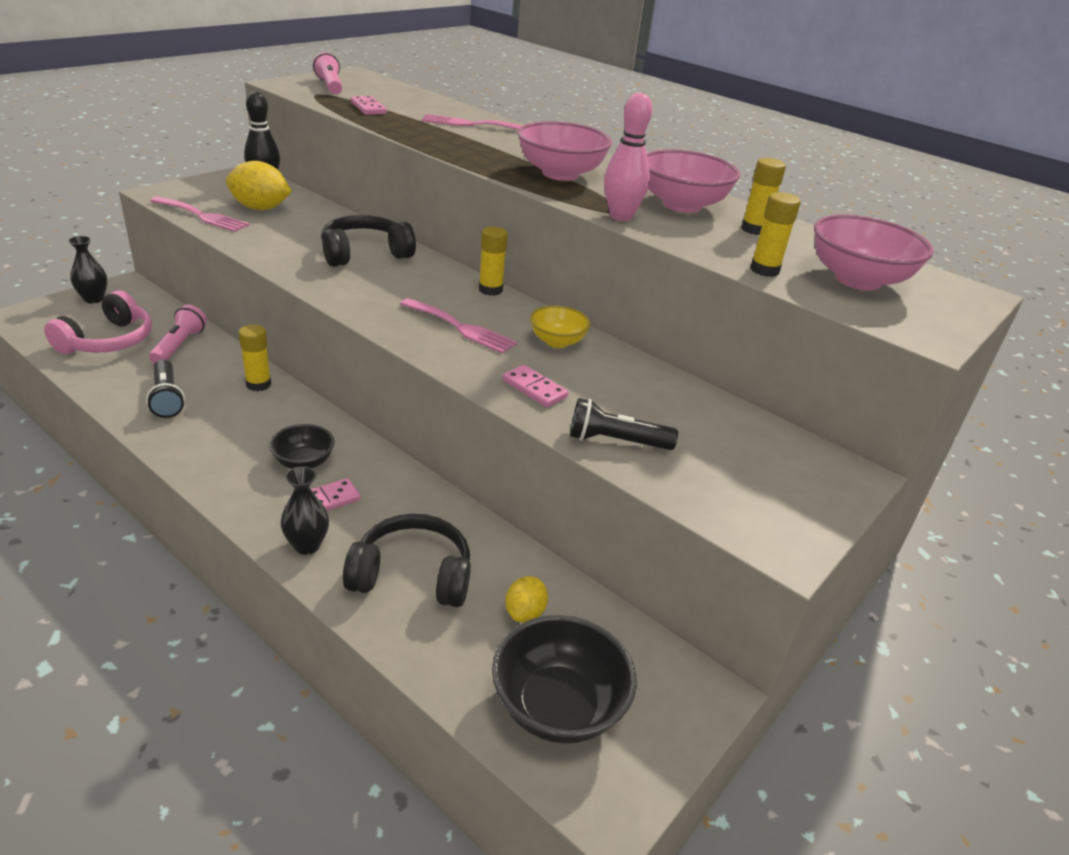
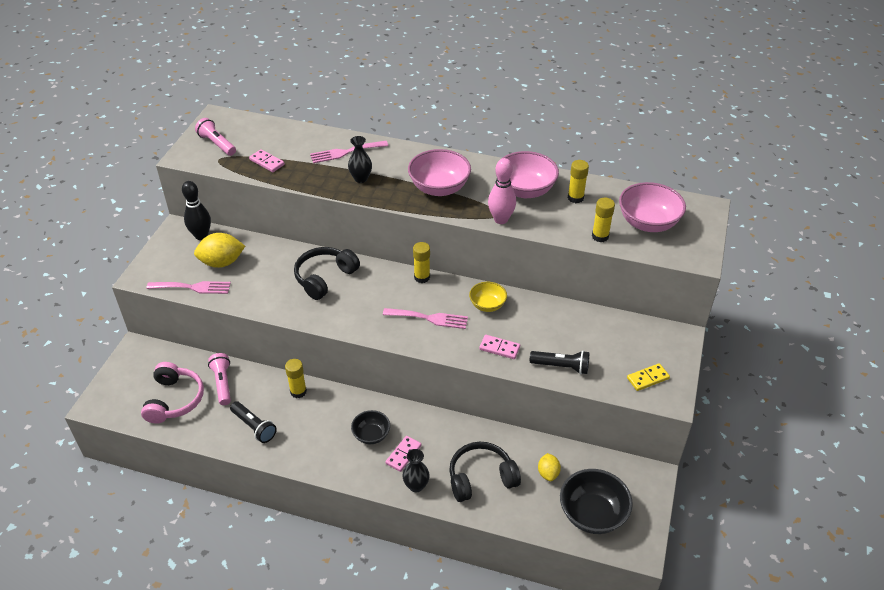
camera: 20 degrees left, 10 degrees up
black vase [68,236,107,303] -> black vase moved to [348,136,372,183]
black flashlight [570,398,678,450] -> black flashlight turned 150 degrees counterclockwise [530,351,589,374]
none -> yellow domino [627,363,670,391]

